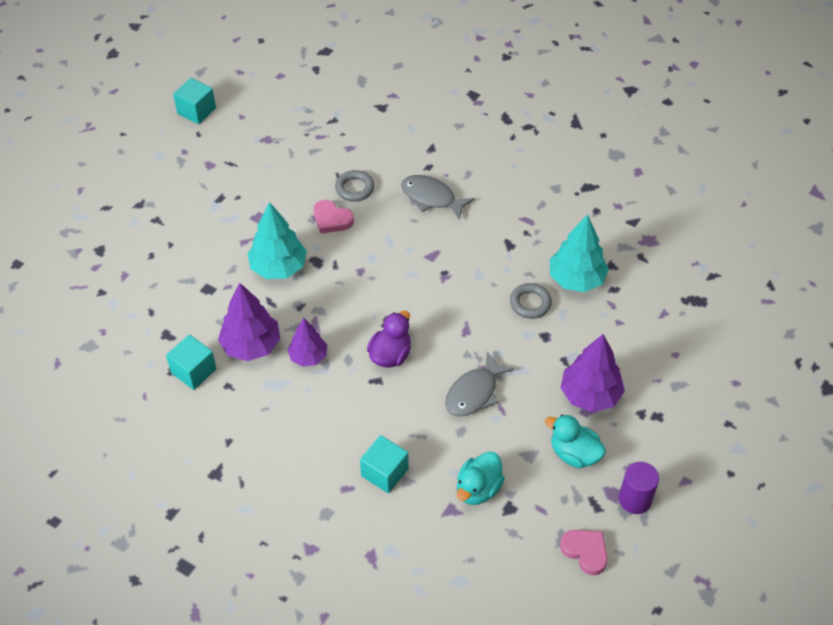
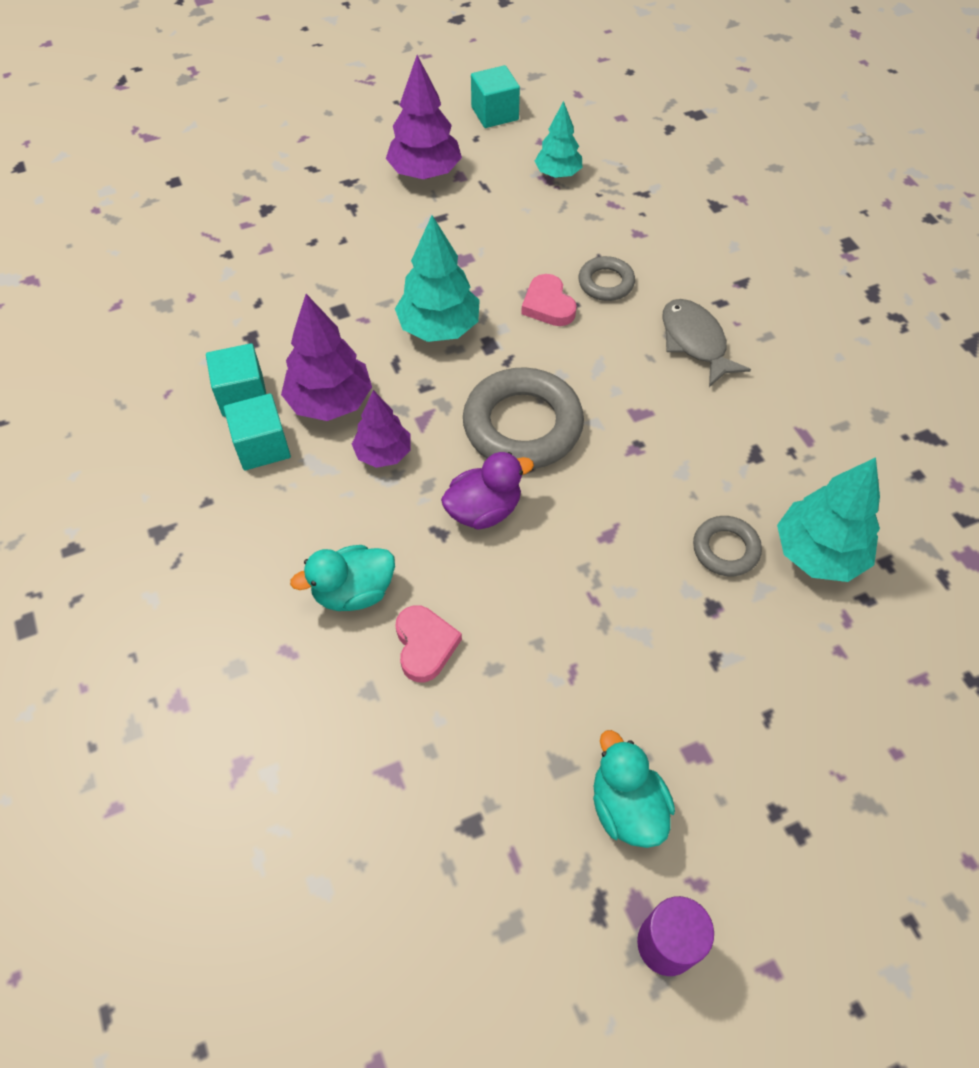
camera: 35 degrees right, 5 degrees up
turquoise cube [360,435,409,493] -> turquoise cube moved to [224,393,291,470]
grey fish [445,352,515,416] -> none
turquoise duck [457,451,505,505] -> turquoise duck moved to [290,545,395,611]
purple tree [560,334,625,412] -> purple tree moved to [386,55,462,179]
pink heart [560,530,607,575] -> pink heart moved to [395,605,462,682]
none -> grey ring [463,367,584,469]
none -> turquoise tree [535,101,582,178]

